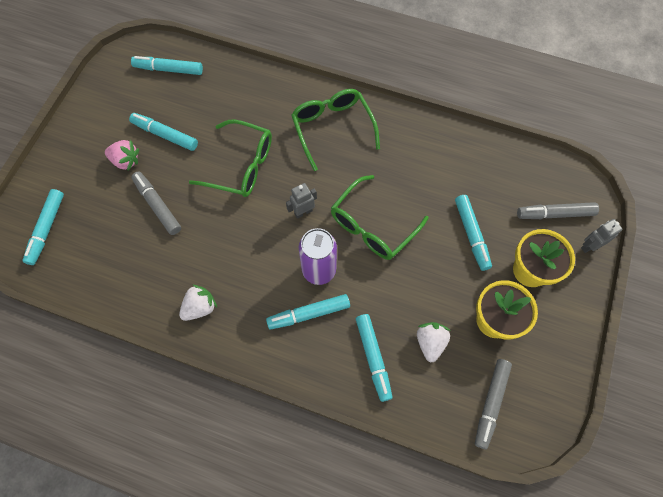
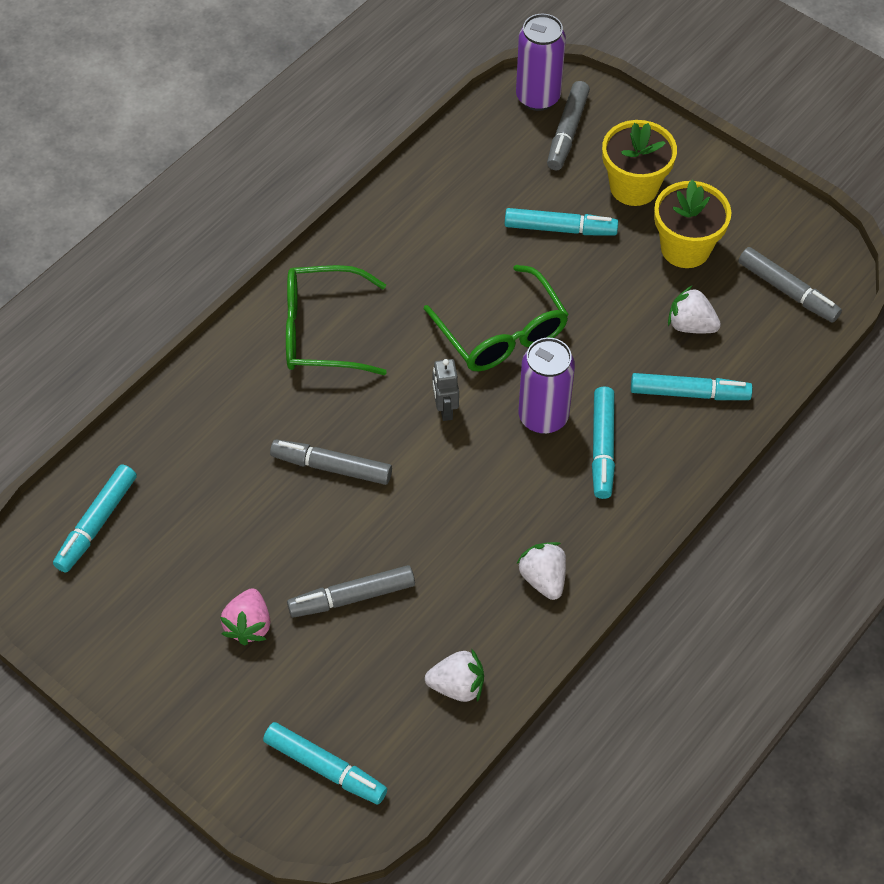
camera: 70 degrees left, 10 degrees down
pink strawberry [105,140,139,171] -> pink strawberry turned 150 degrees clockwise [220,589,270,646]
turquoise marker [129,113,198,151] -> none
green glasses [189,119,272,197] -> grey marker [270,439,392,485]
grey robot [581,219,623,253] -> none
none -> white strawberry [425,648,484,702]
none -> purple can [516,14,566,111]

